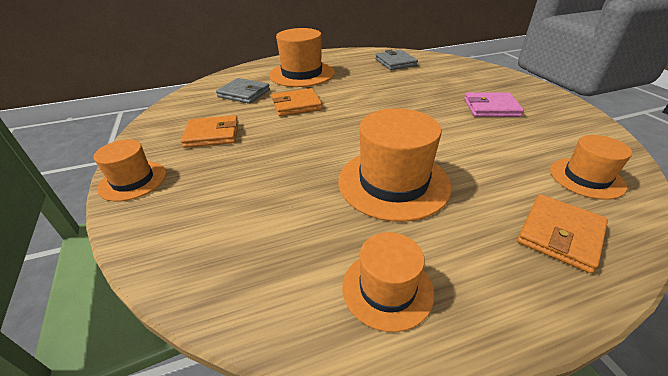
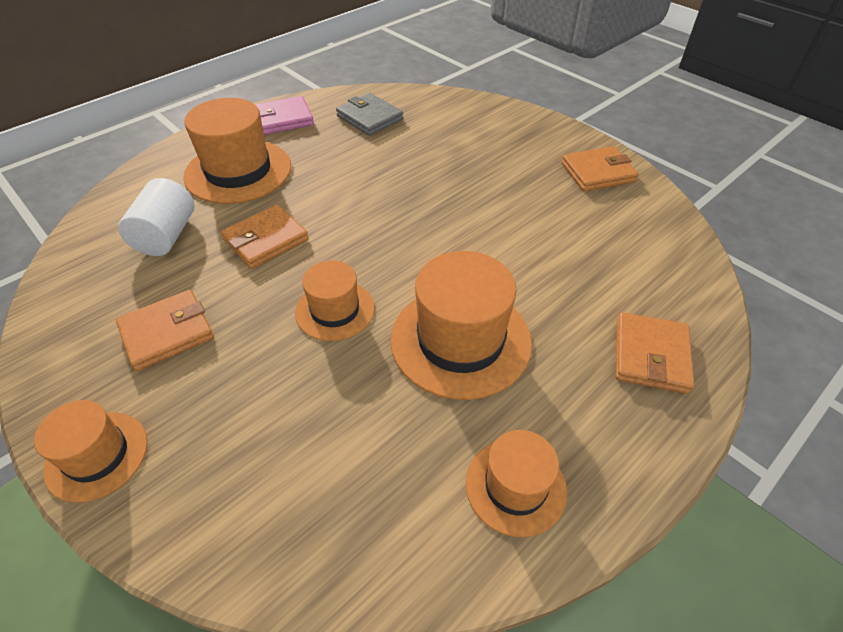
camera: 25 degrees left, 10 degrees up
grey wallet [216,78,270,104] -> white cylinder [118,178,195,256]
pink wallet [464,92,524,117] -> pink wallet moved to [255,96,314,135]
orange hat [550,135,632,200] -> orange hat moved to [295,260,375,341]
none -> orange wallet [561,146,639,191]

